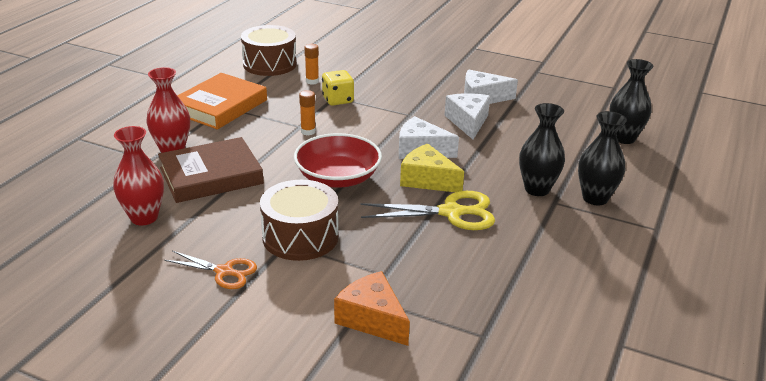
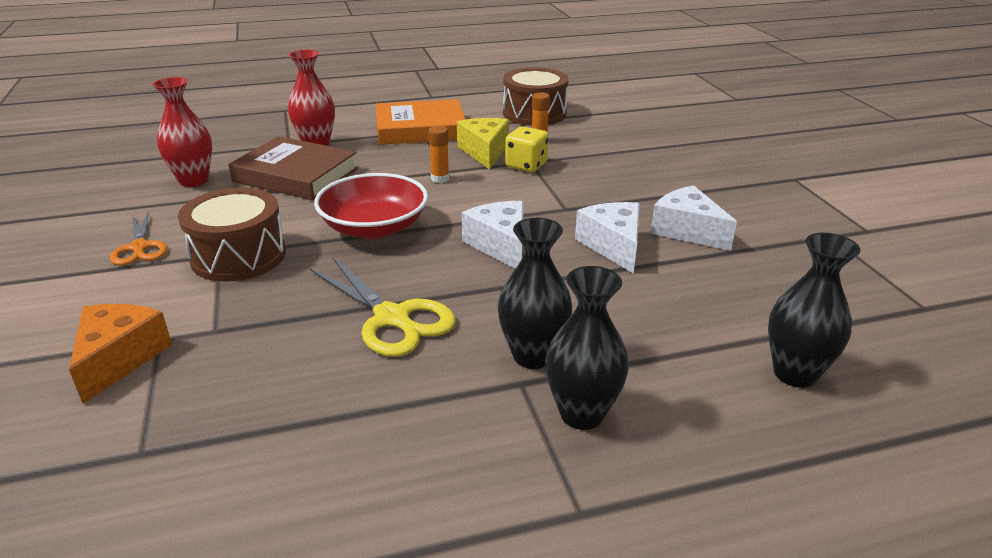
camera: 50 degrees right, 0 degrees up
yellow cheese [400,143,464,192] -> yellow cheese moved to [457,118,509,170]
white cheese [444,93,490,139] -> white cheese turned 60 degrees counterclockwise [575,202,640,274]

